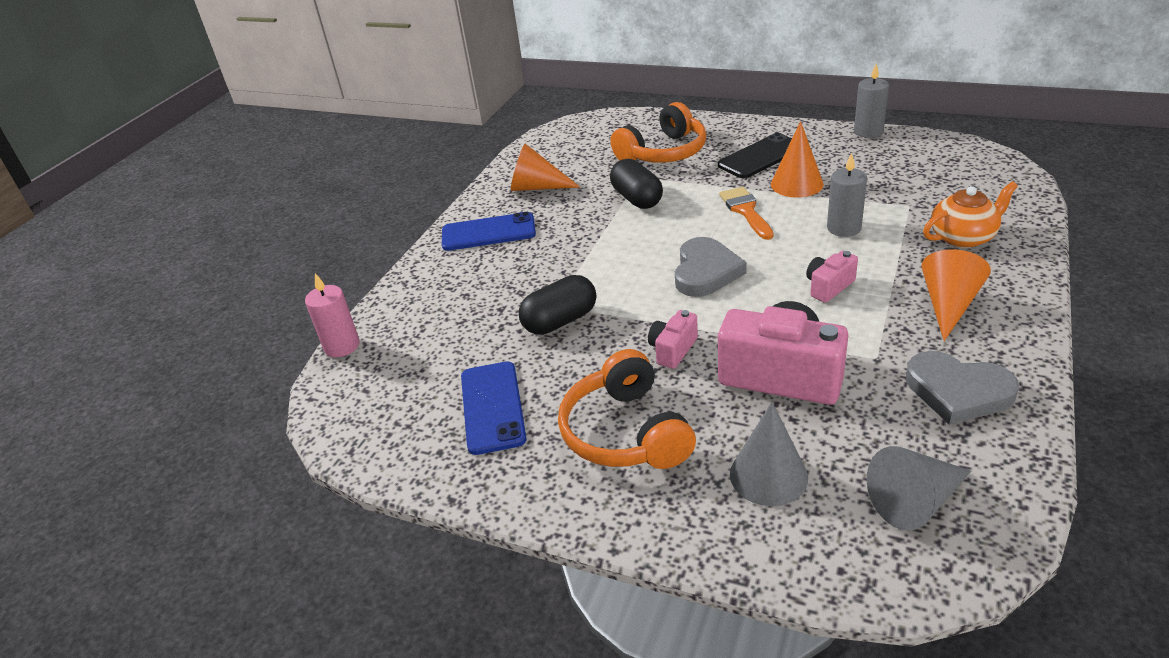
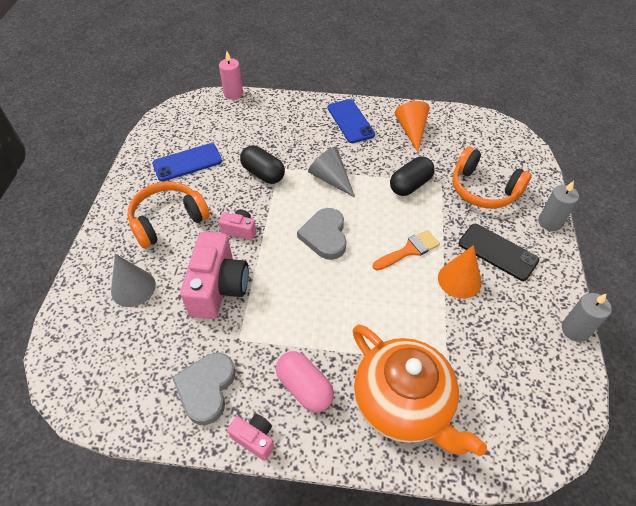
camera: 70 degrees right, 15 degrees up
grey heart [675,237,747,297] -> grey heart turned 90 degrees clockwise [297,208,346,260]
pink camera [806,251,858,303] -> pink camera moved to [227,414,274,461]
grey candle [827,153,867,237] -> grey candle moved to [538,181,579,231]
grey cone [867,446,971,531] -> grey cone moved to [308,147,355,197]
orange cone [921,249,991,341] -> pink capsule [276,351,334,412]
orange teapot [923,181,1018,248] -> orange teapot [353,325,487,456], size x1.78

